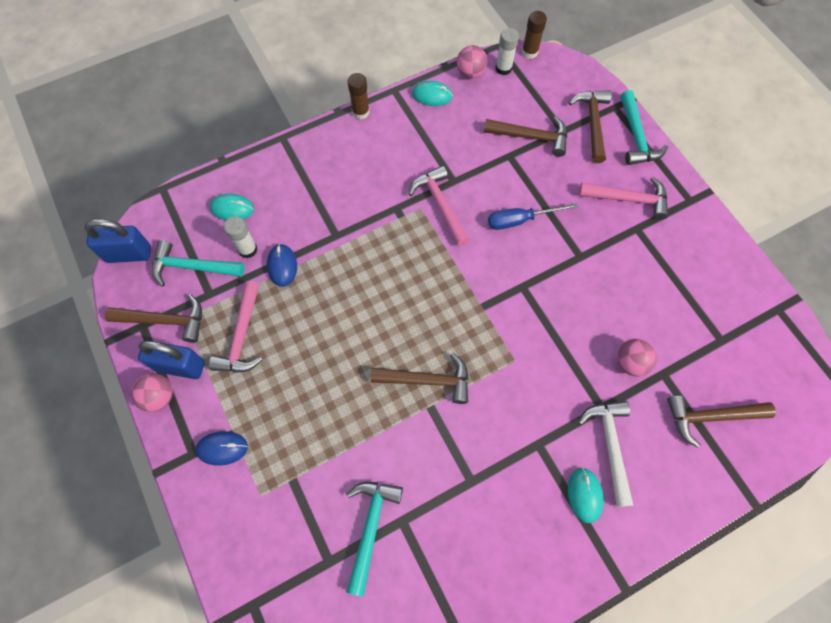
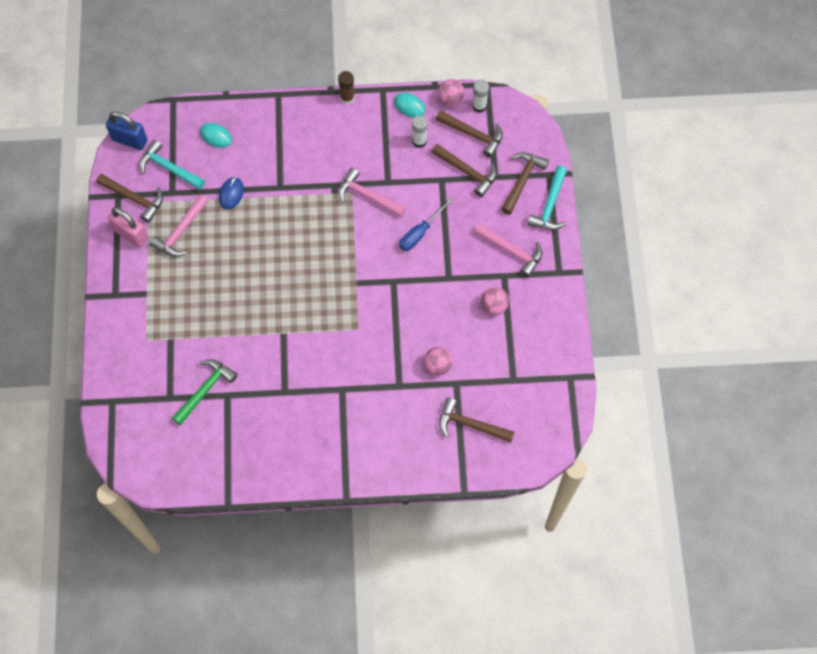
camera: 25 degrees right, 0 degrees up
pink ball [131,373,173,412] -> pink ball moved to [481,287,509,315]
blue padlock [138,341,205,379] -> pink padlock [108,207,149,248]
blue mouse [195,431,248,466] -> none
white glue stick [224,216,258,258] -> white glue stick moved to [412,115,428,148]
turquoise hammer [346,482,403,596] -> green hammer [172,359,238,425]
brown hammer [370,353,469,404] -> brown hammer moved to [436,110,503,158]
pink hammer [409,166,470,246] -> pink hammer turned 60 degrees counterclockwise [338,168,406,217]
blue screwdriver [488,203,578,230] -> blue screwdriver turned 60 degrees counterclockwise [399,198,453,251]
brown glue stick [522,11,547,59] -> none
turquoise mouse [568,467,604,523] -> none
white hammer [578,401,633,507] -> none

